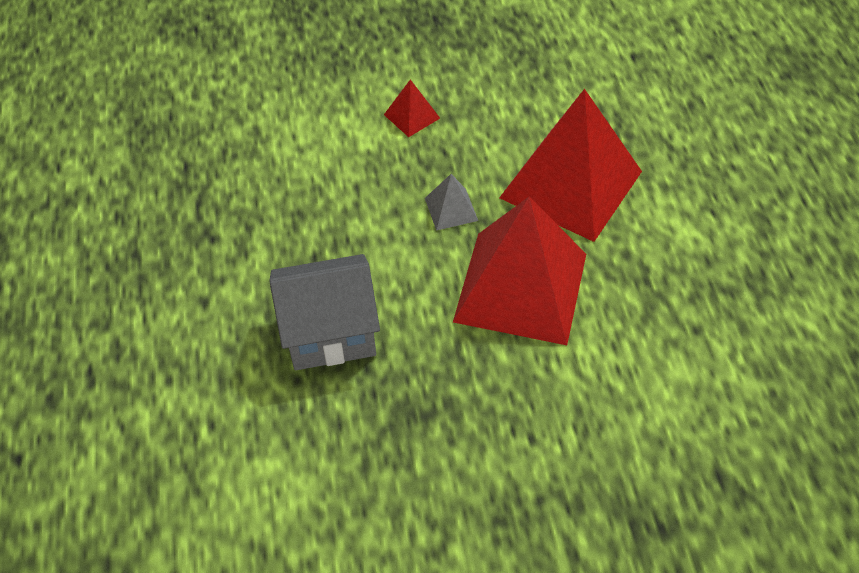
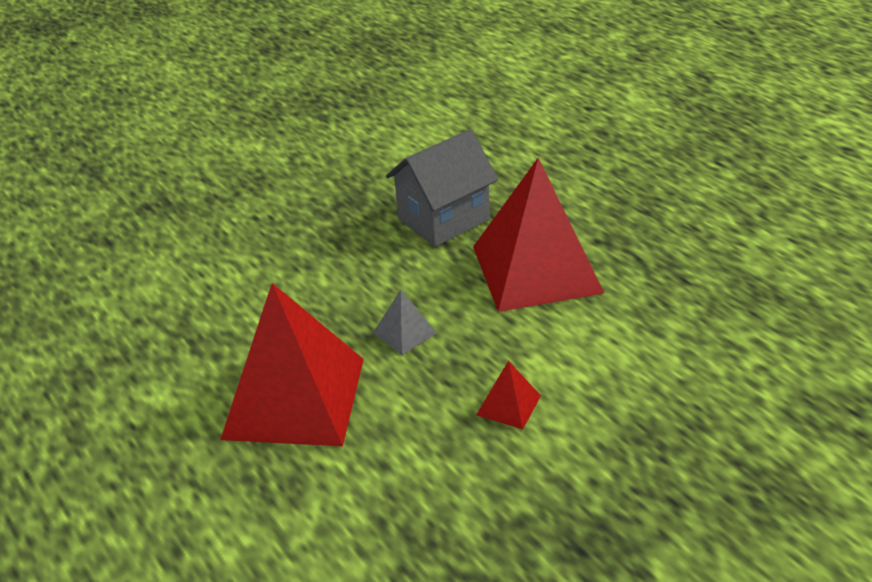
camera: 155 degrees right, 15 degrees down
red pyramid [453,196,586,345] -> red pyramid moved to [473,158,605,312]

